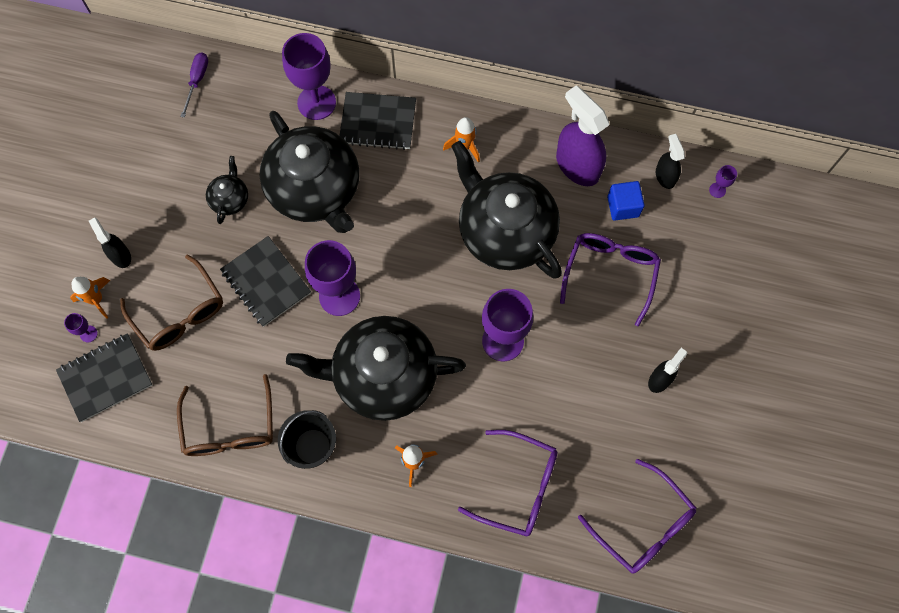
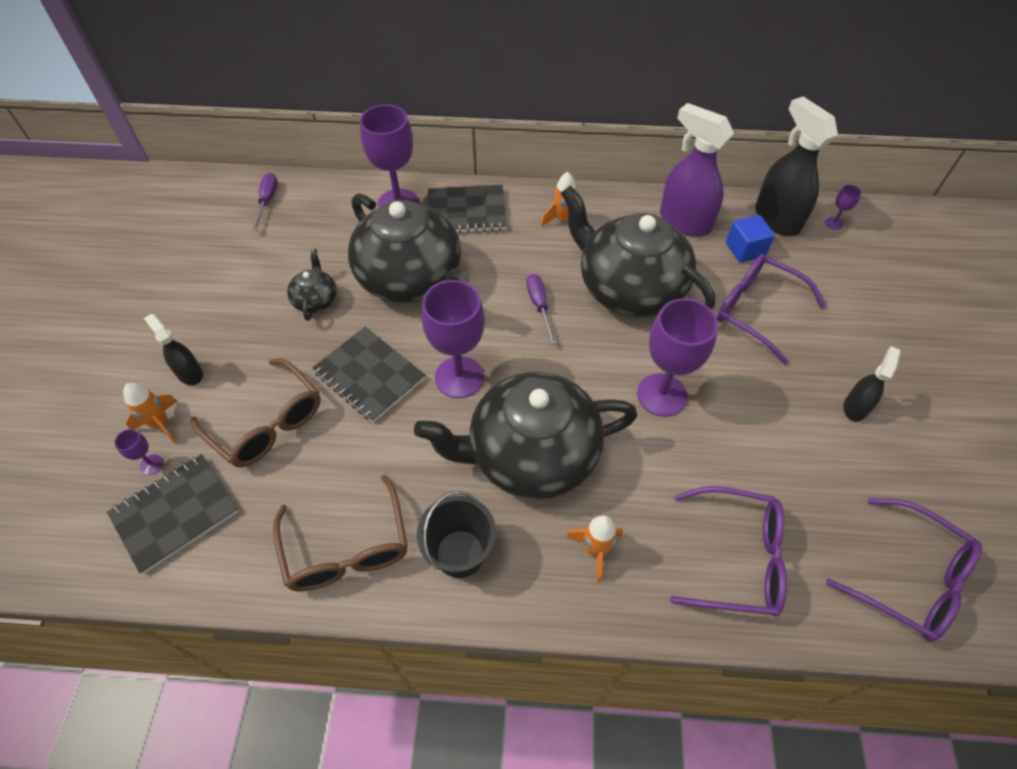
camera: 10 degrees left, 15 degrees down
purple glasses [560,233,661,326] -> purple glasses turned 60 degrees counterclockwise [717,254,826,365]
black spray bottle [656,134,685,189] -> black spray bottle [755,96,838,236], size x1.84
none -> purple screwdriver [526,274,556,344]

